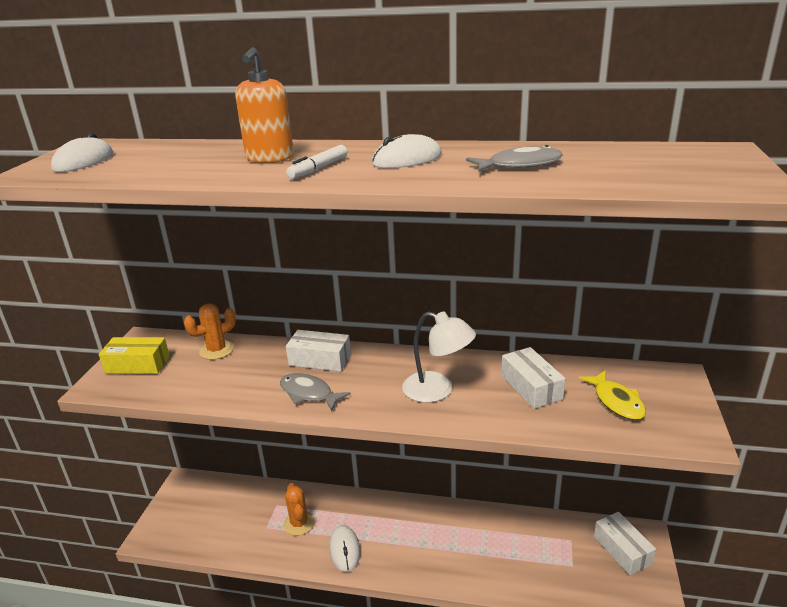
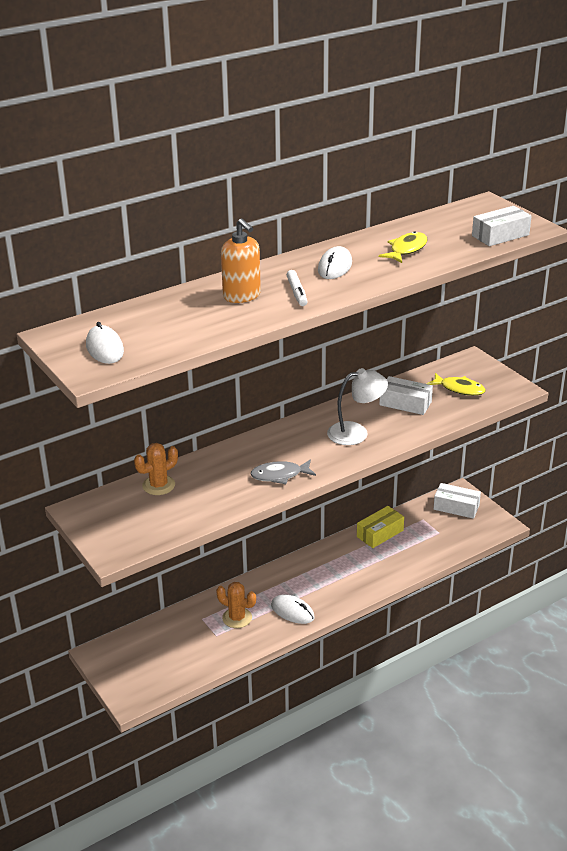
camera: 45 degrees left, 5 degrees up
yellow box [99,337,170,374] -> yellow box moved to [357,506,404,548]
orange cactus [184,303,236,360] -> orange cactus turned 45 degrees clockwise [134,443,178,495]
white box [286,330,351,372] -> white box moved to [472,206,532,246]
grey fish [466,145,563,172] -> yellow fish [379,231,428,263]

